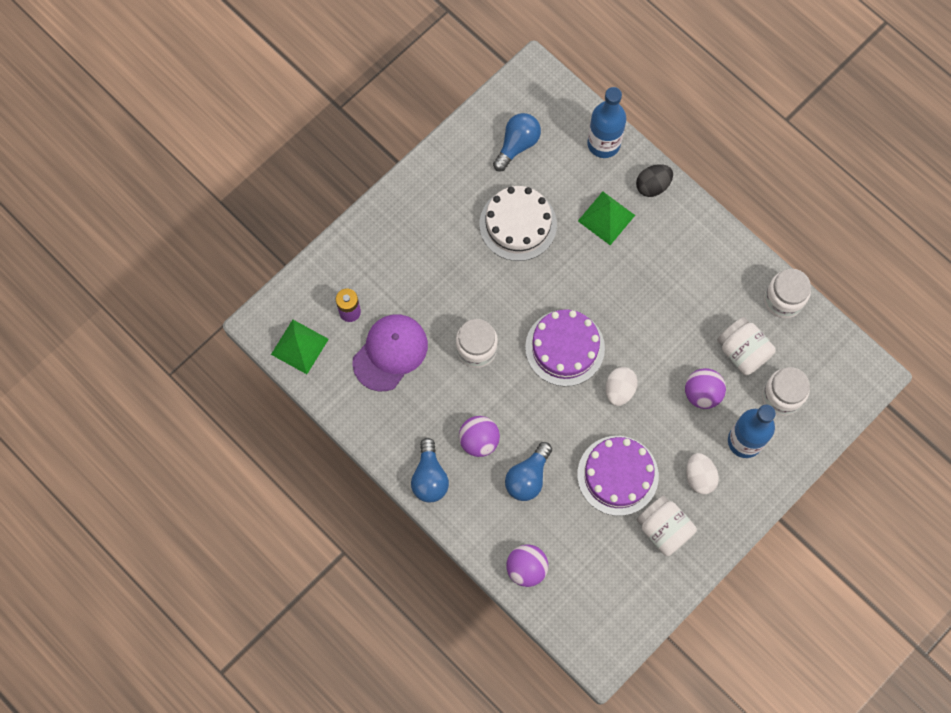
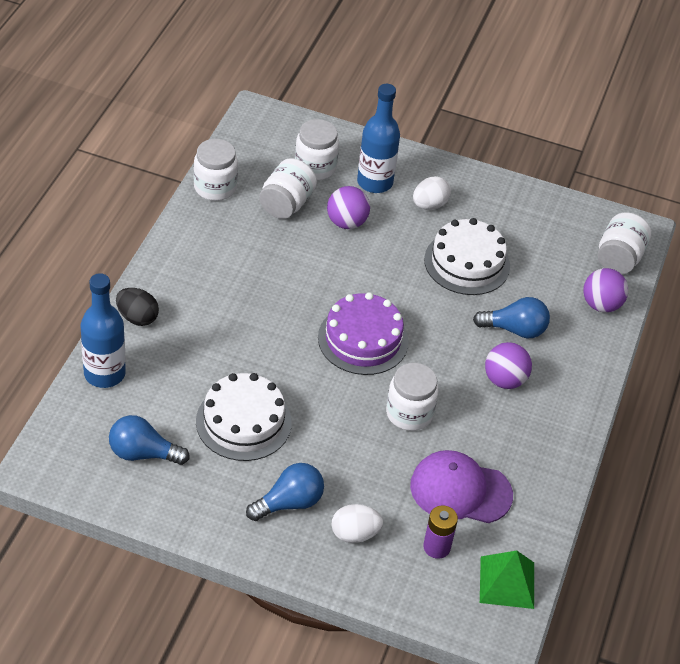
camera: 120 degrees left, 25 degrees down
blue light bulb [411,438,449,502] -> blue light bulb moved to [246,463,324,521]
purple cake [577,436,659,516] -> white cake [424,218,510,295]
green pyramid [578,192,635,245] -> none
white egg [606,367,638,406] -> white egg moved to [332,504,383,543]
white jar [636,495,697,556] -> white jar moved to [598,213,651,274]

